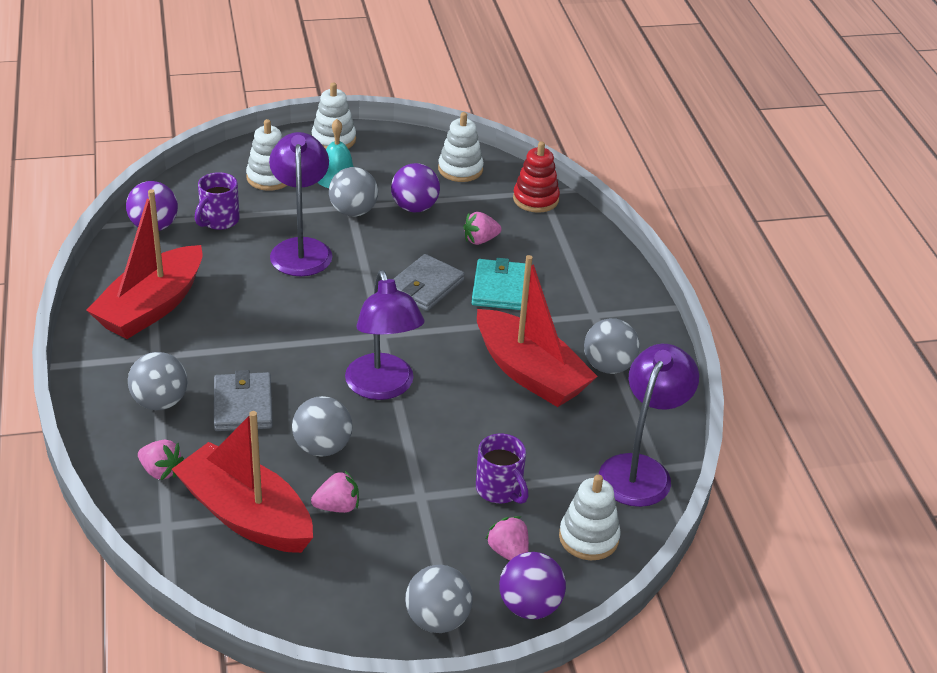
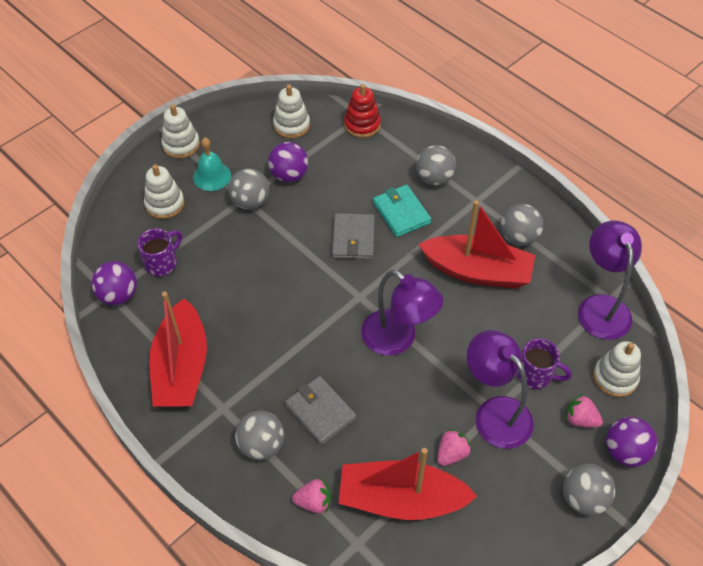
camera: 30 degrees left, 15 degrees up
purple mug [195,172,240,230] -> purple mug turned 135 degrees counterclockwise [137,228,182,276]
purple lamp [269,132,332,276] -> purple lamp moved to [467,330,534,449]
grey ball [292,396,352,457] -> grey ball moved to [416,145,456,186]
pink strawberry [463,212,502,245] -> none

